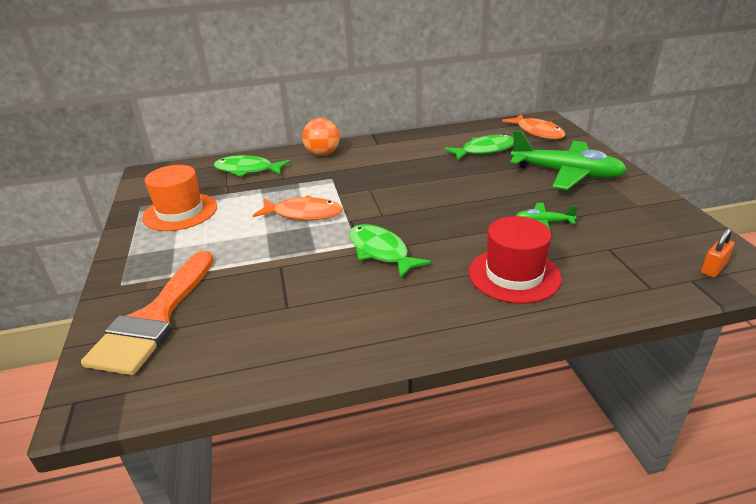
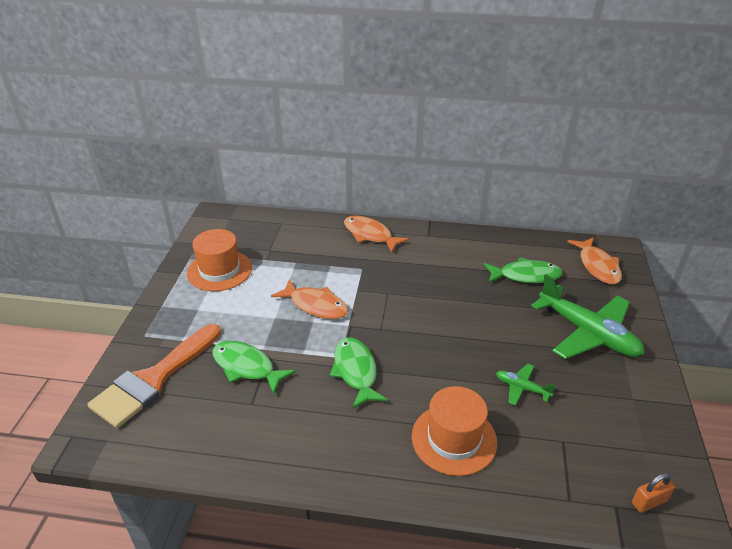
camera: 20 degrees right, 5 degrees up
green fish [214,155,290,177] -> green fish moved to [213,341,296,395]
orange ball [302,118,340,156] -> orange fish [344,215,409,253]
red hat [469,216,562,304] -> orange hat [412,386,497,476]

